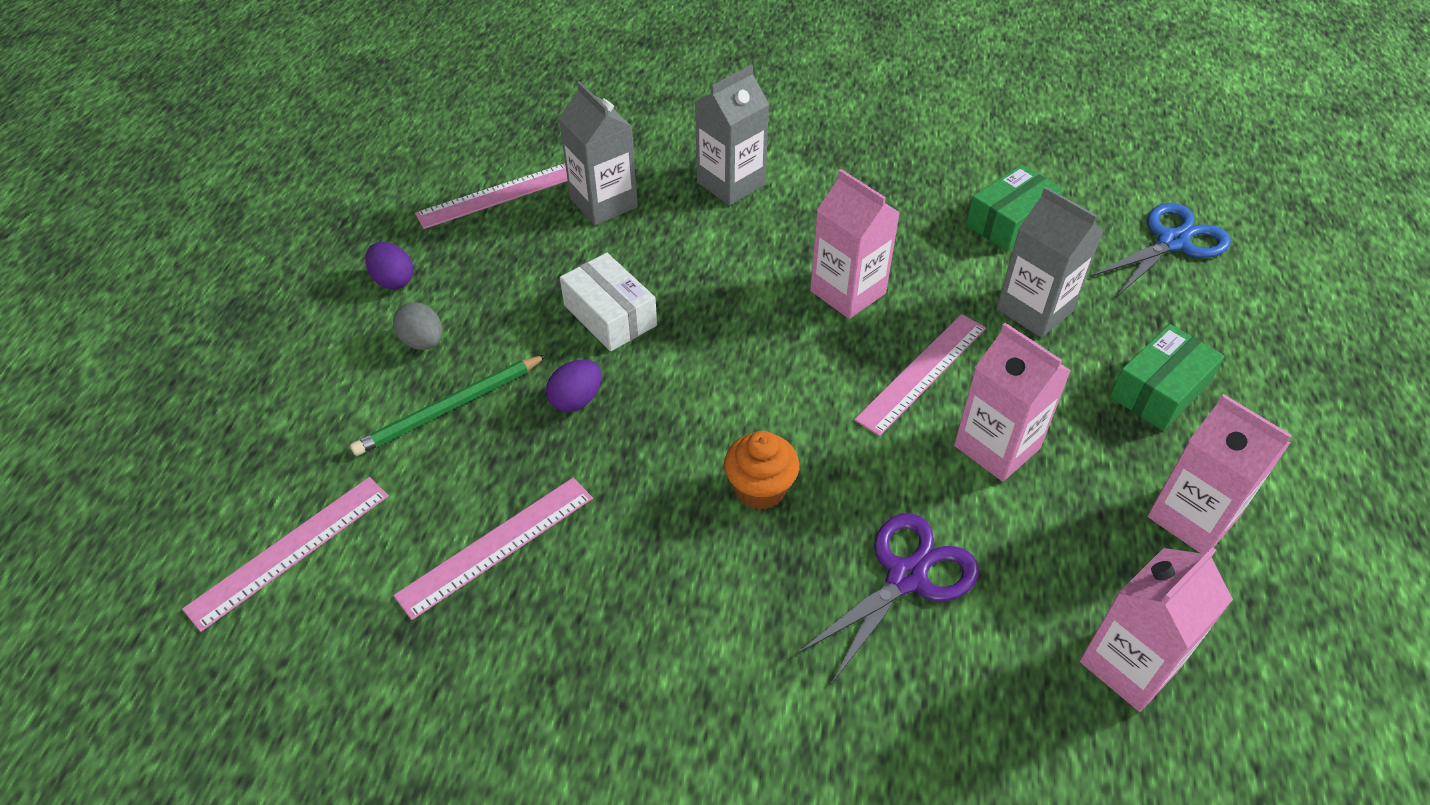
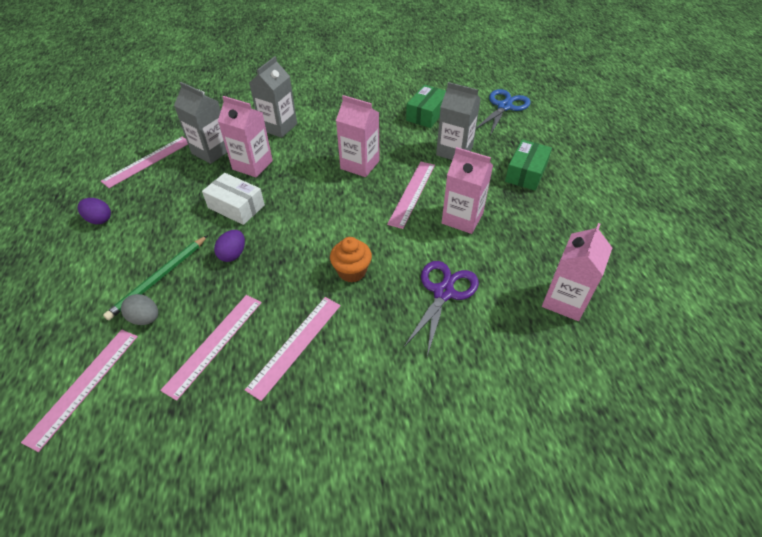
camera: 20 degrees left, 0 degrees up
grey egg [393,302,442,350] -> grey egg moved to [121,294,158,325]
pink carton [1147,394,1292,554] -> pink carton moved to [218,96,273,177]
none -> pink ruler [245,297,341,401]

